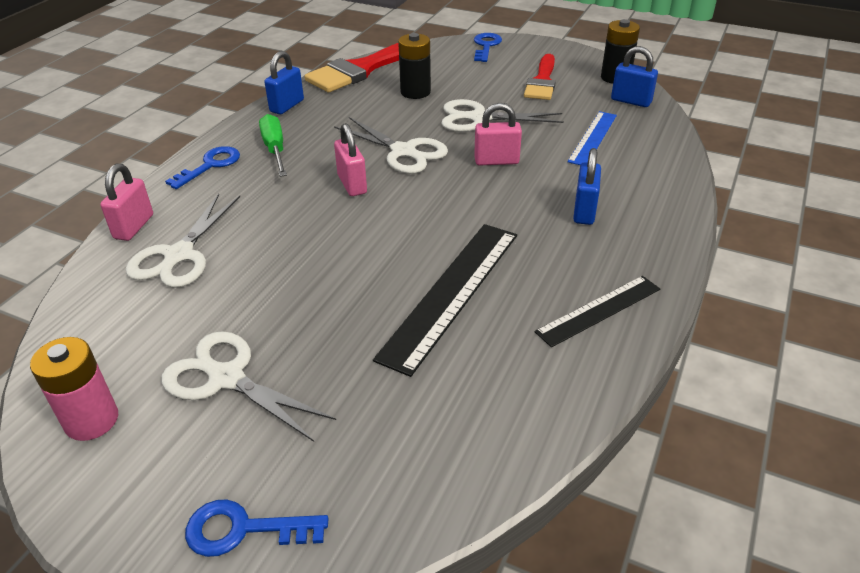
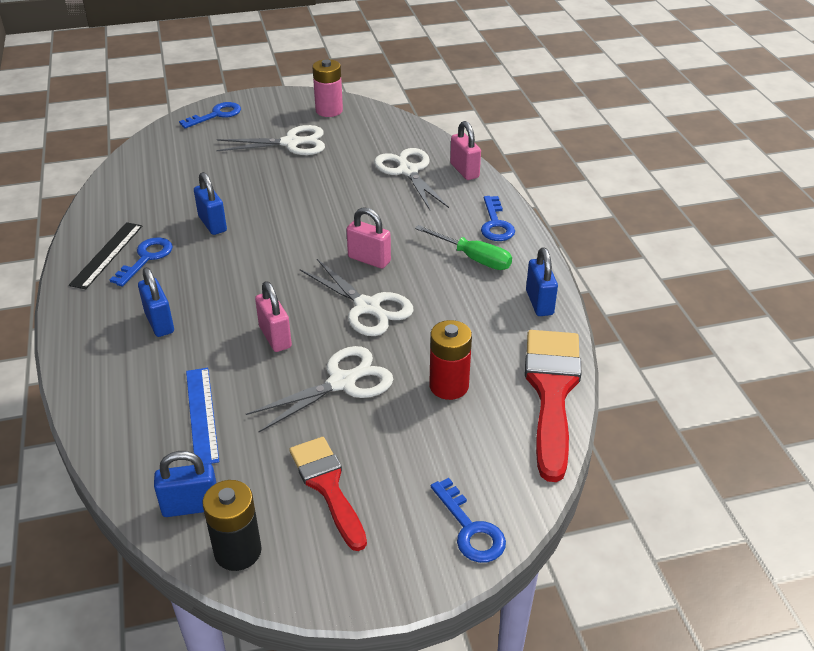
camera: 140 degrees right, 0 degrees up
white scissors [334,117,448,174] -> white scissors turned 135 degrees counterclockwise [300,259,414,336]
black ruler [373,224,517,377] -> blue padlock [194,172,227,235]
black battery [398,33,431,99] -> red battery [429,320,472,400]
pink padlock [474,103,522,166] -> pink padlock turned 75 degrees counterclockwise [255,281,292,352]
none -> blue key [110,237,173,287]

